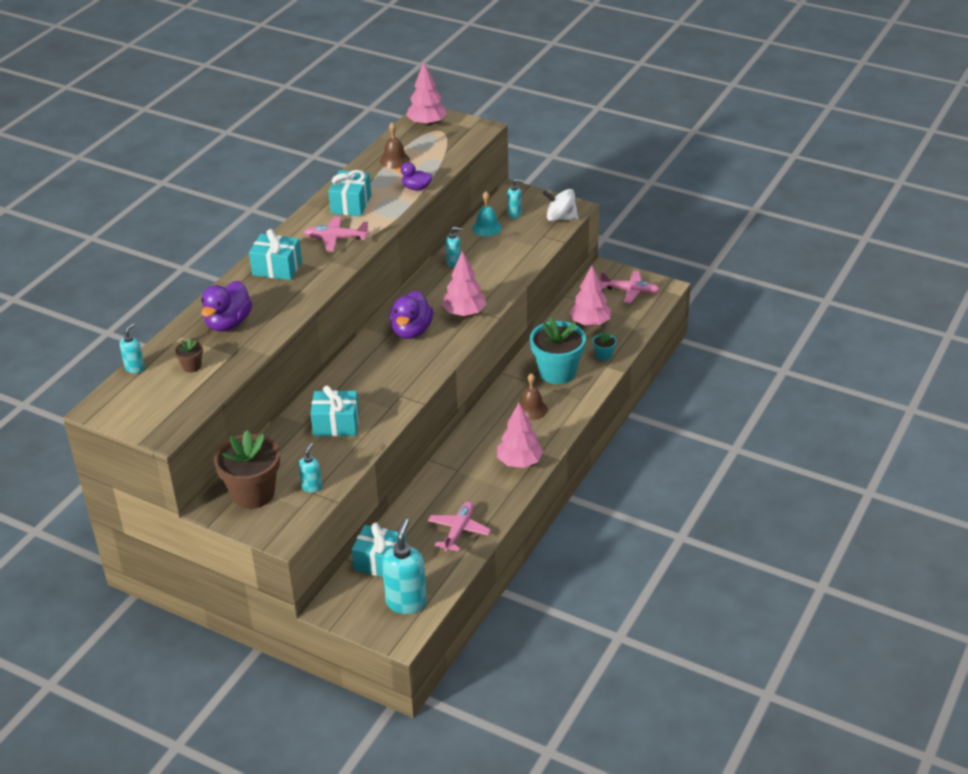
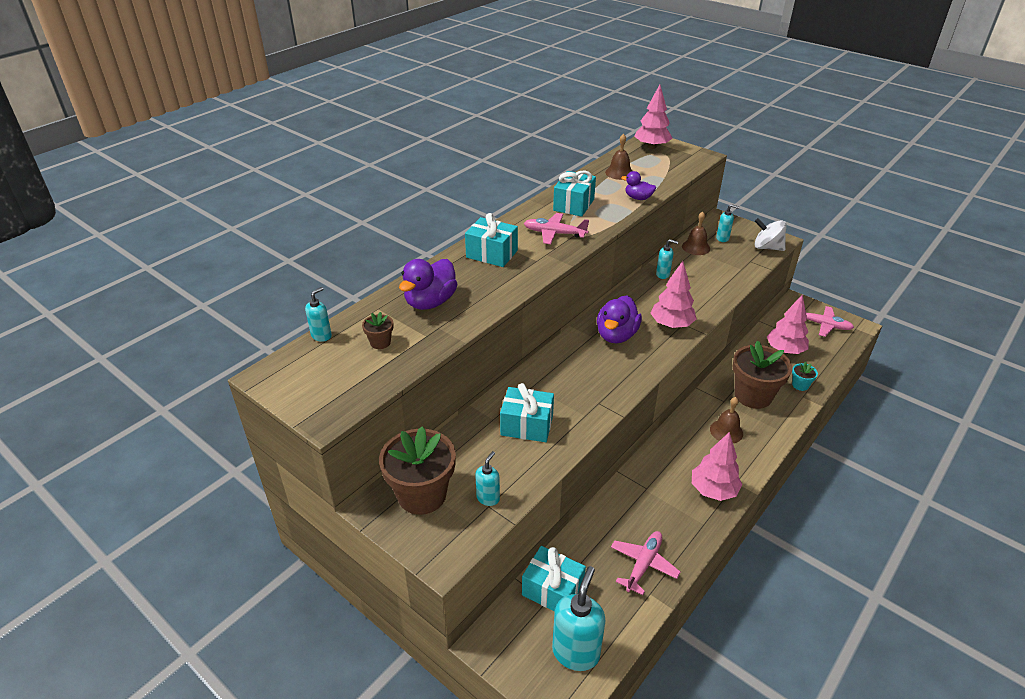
camera: 10 degrees right, 0 degrees up
turquoise bell [472,192,502,237] -> brown bell [682,212,710,255]
turquoise flower pot [530,317,586,384] -> brown flower pot [732,340,792,409]

